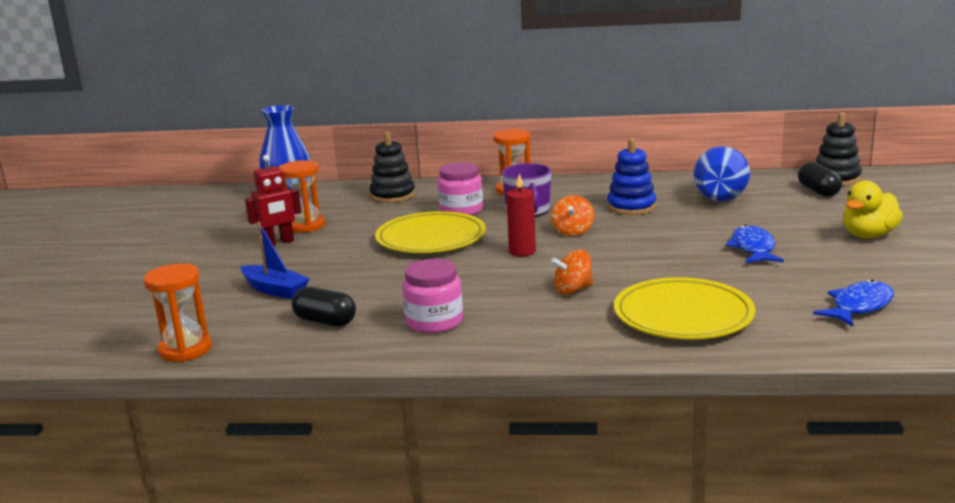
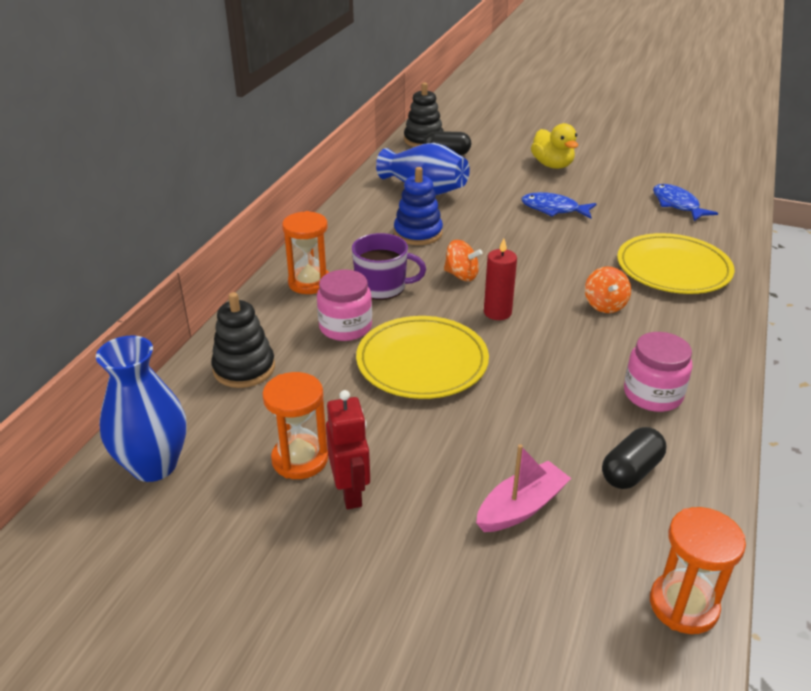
camera: 75 degrees left, 15 degrees up
blue boat [241,222,310,299] -> pink boat [476,444,571,532]

